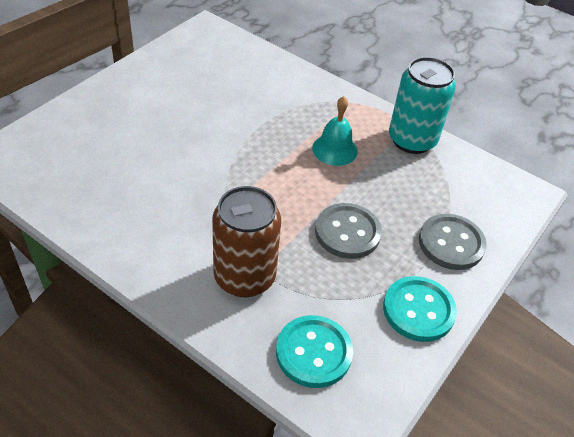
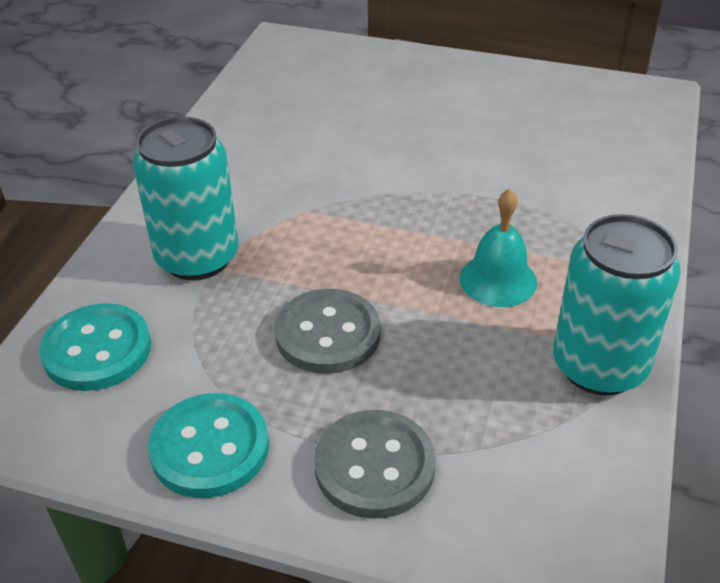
camera: 75 degrees right, 5 degrees down
brown can [212,186,281,297] -> turquoise can [133,117,238,280]

